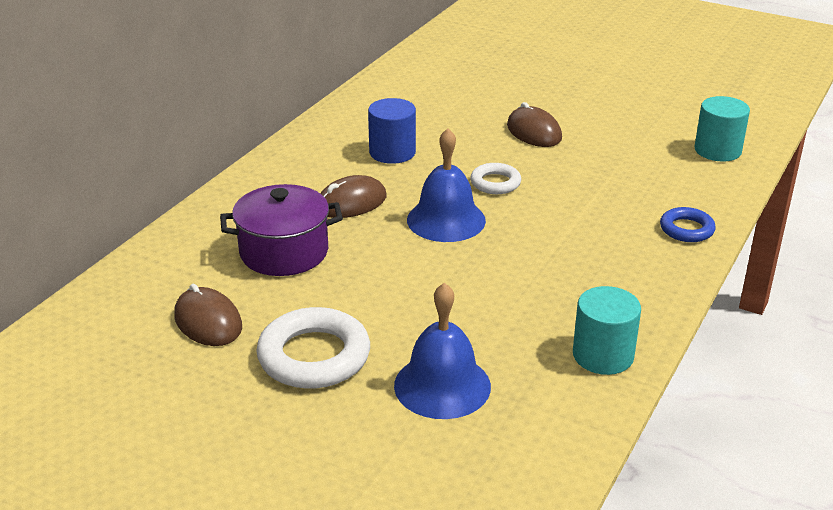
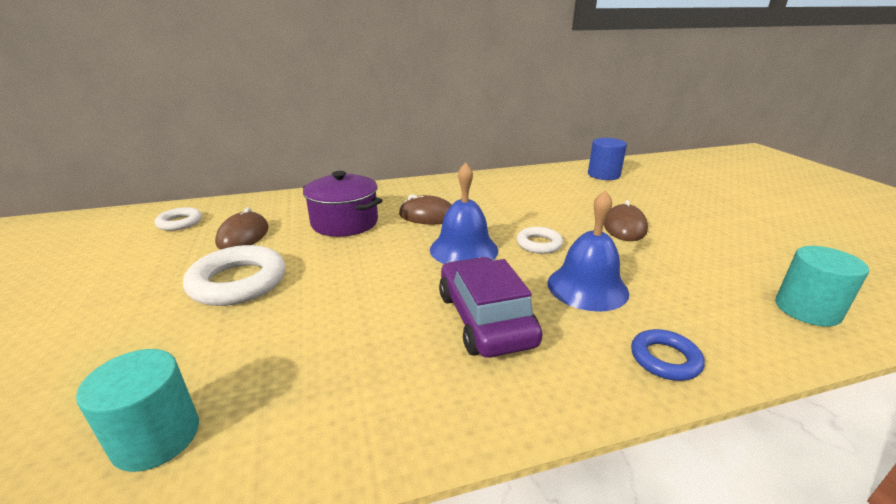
camera: 45 degrees right, 5 degrees down
blue cylinder [368,98,416,164] -> blue cylinder moved to [588,138,627,180]
blue bell [394,283,491,419] -> blue bell moved to [548,190,629,312]
turquoise cylinder [573,286,641,375] -> turquoise cylinder moved to [76,349,199,472]
none -> white ring [155,207,202,231]
none -> purple car [439,257,543,358]

